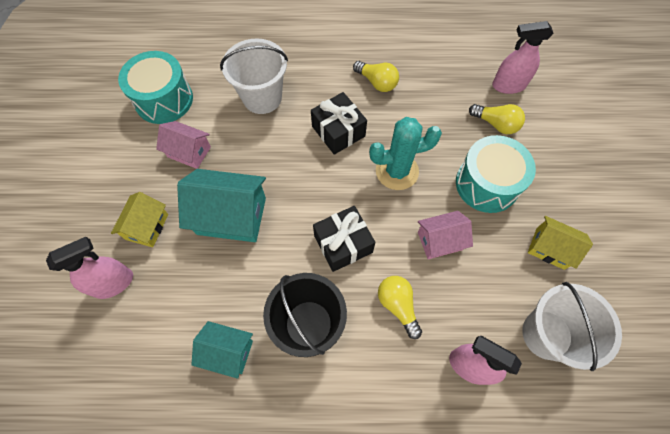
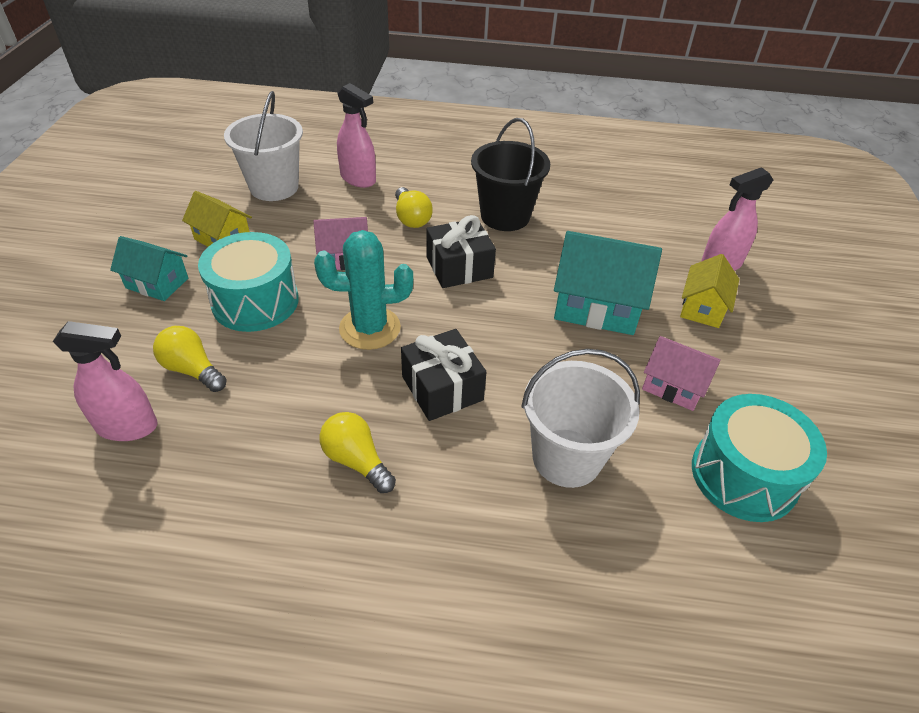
camera: 175 degrees left, 20 degrees down
turquoise house [192,321,253,379] -> turquoise house moved to [110,236,188,301]

